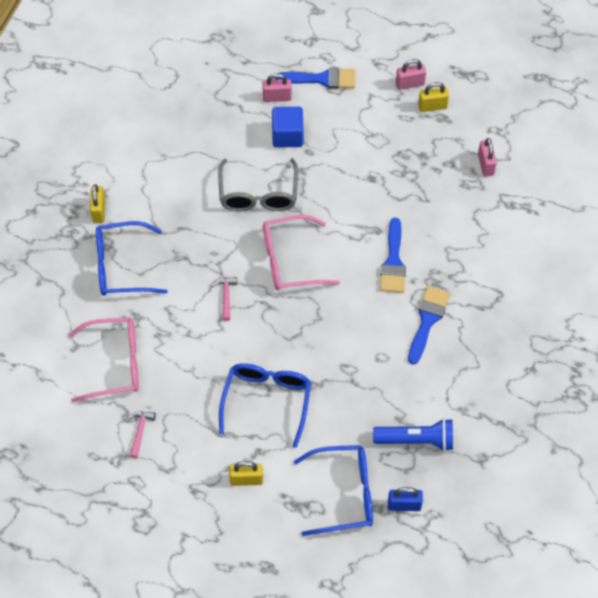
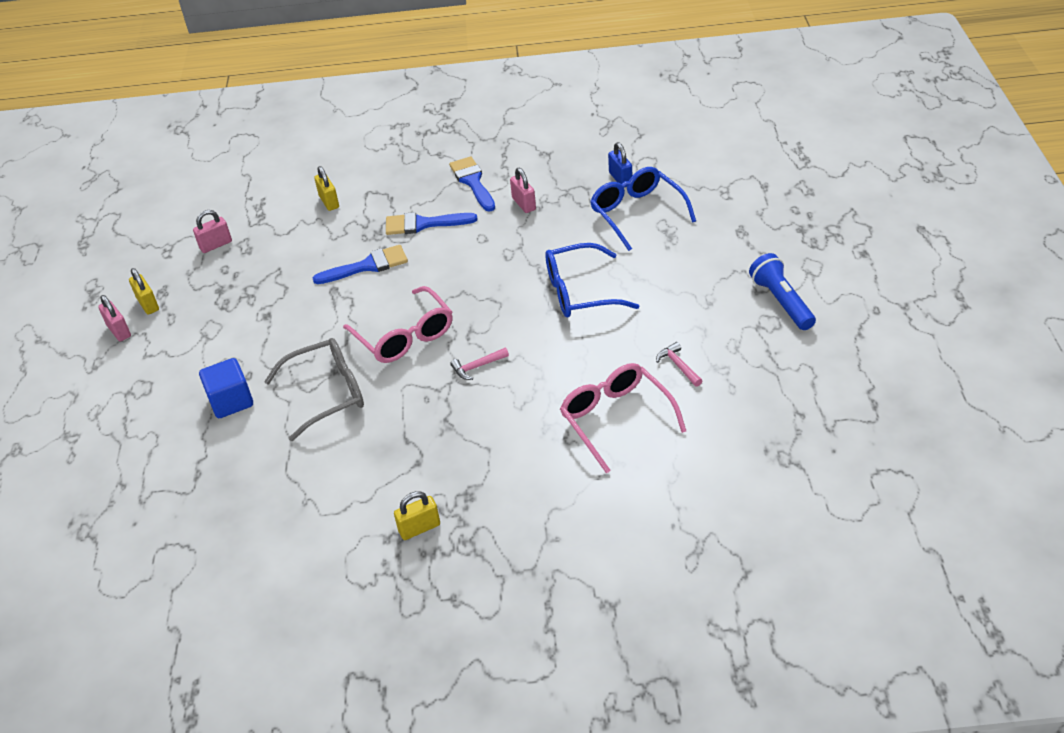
camera: 110 degrees left, 15 degrees down
blue glasses [96,221,168,296] -> none
pink hammer [127,411,156,458] -> pink hammer turned 75 degrees clockwise [656,342,702,387]
yellow padlock [229,461,263,486] -> yellow padlock moved to [314,166,339,211]
pink padlock [262,73,292,102] -> pink padlock moved to [510,168,536,213]
blue brush [275,67,355,89] -> blue brush moved to [449,156,495,212]
blue flashlight [373,418,453,451] -> blue flashlight moved to [749,253,816,330]

